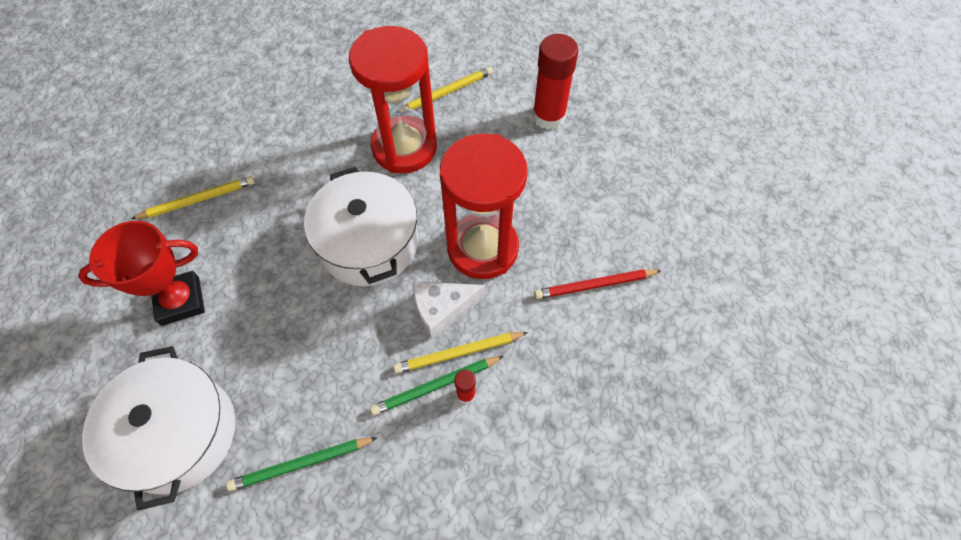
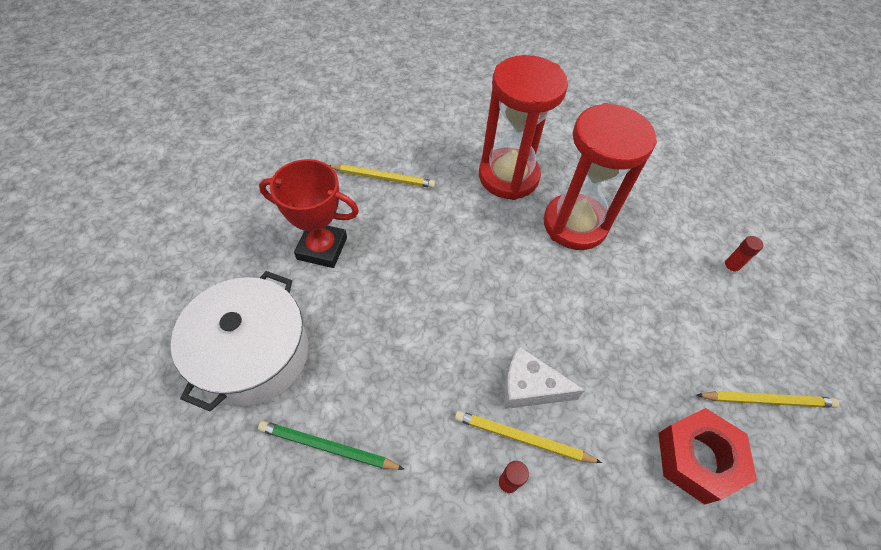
camera: 30 degrees right, 5 degrees down
white pot [304,167,418,286] -> none
green pencil [370,356,504,415] -> none
yellow pencil [404,67,493,110] -> yellow pencil moved to [697,391,839,408]
red hourglass [440,133,528,279] -> red hourglass moved to [479,55,568,200]
red glue stick [532,34,579,130] -> red glue stick [722,236,763,275], size x0.45
red pencil [534,269,662,299] -> red nut [658,408,757,505]

